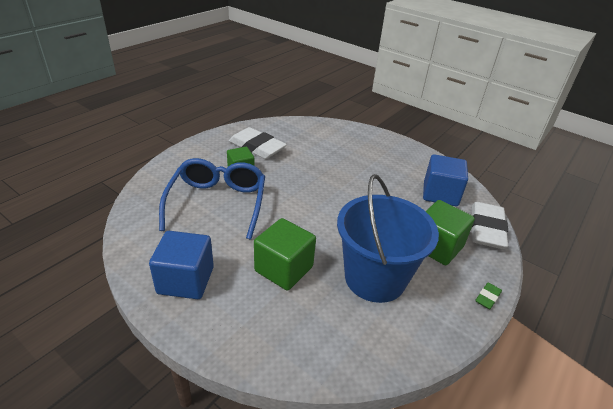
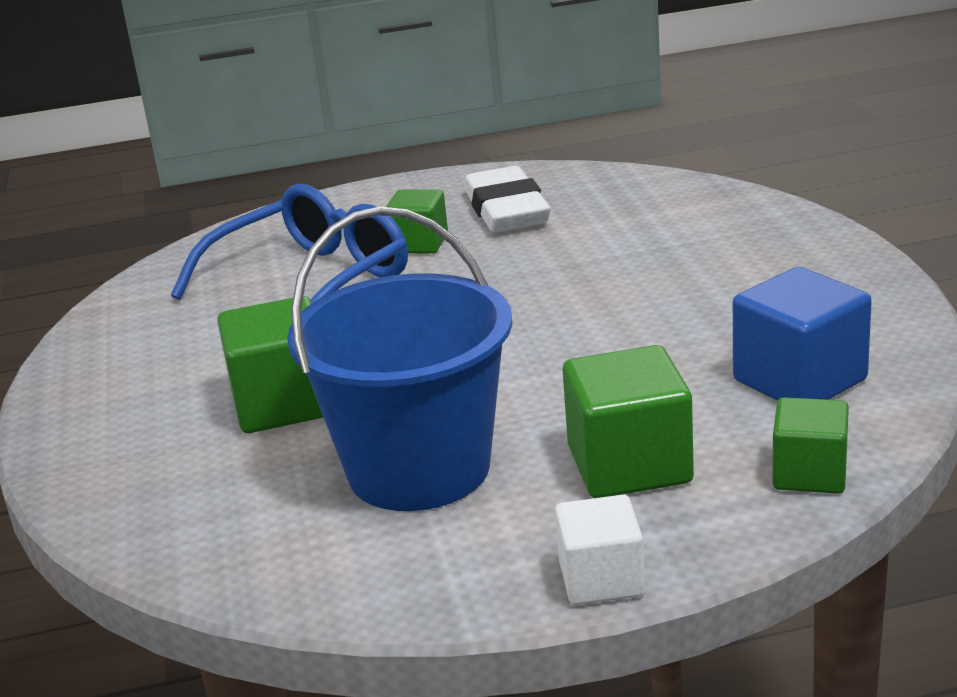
camera: 45 degrees right, 10 degrees down
blue cube [149,231,214,299] -> none
white eraser [472,202,508,249] -> green cube [772,397,849,494]
green eraser [475,283,502,309] -> white cube [555,495,645,605]

